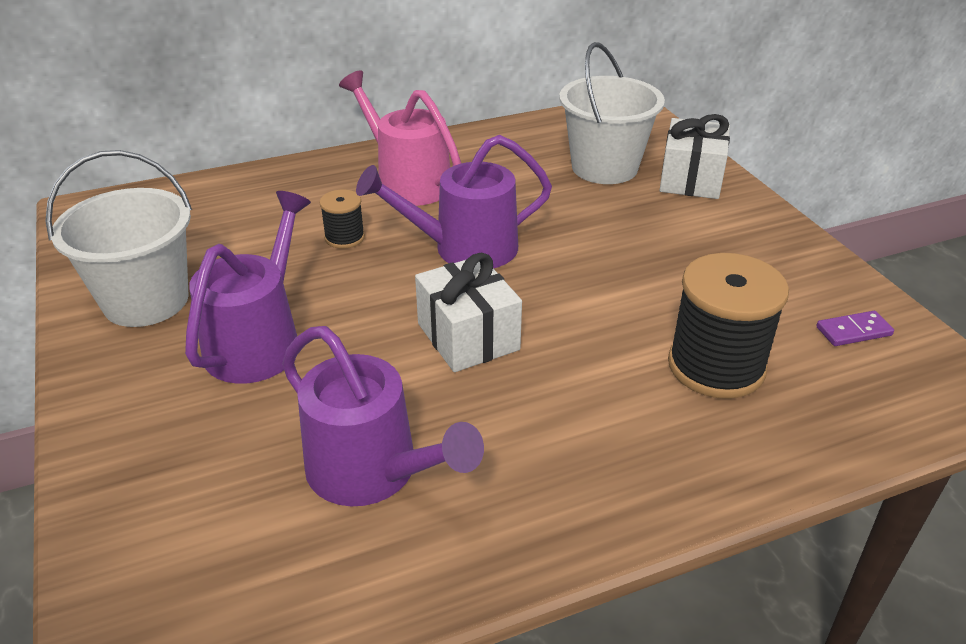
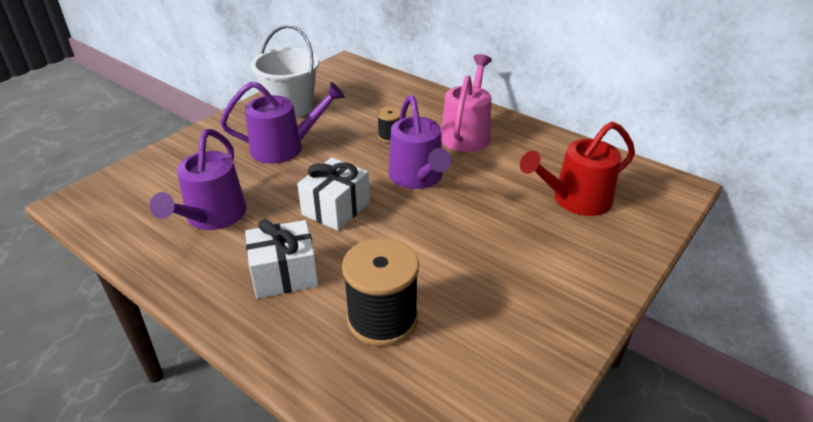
camera: 60 degrees right, 0 degrees up
purple watering can [356,135,552,268] -> purple watering can turned 150 degrees counterclockwise [388,95,452,189]
white bucket [559,42,665,184] -> red watering can [520,121,635,216]
white gift [660,114,730,199] -> white gift moved to [245,219,318,299]
purple domino [816,311,894,346] -> none

